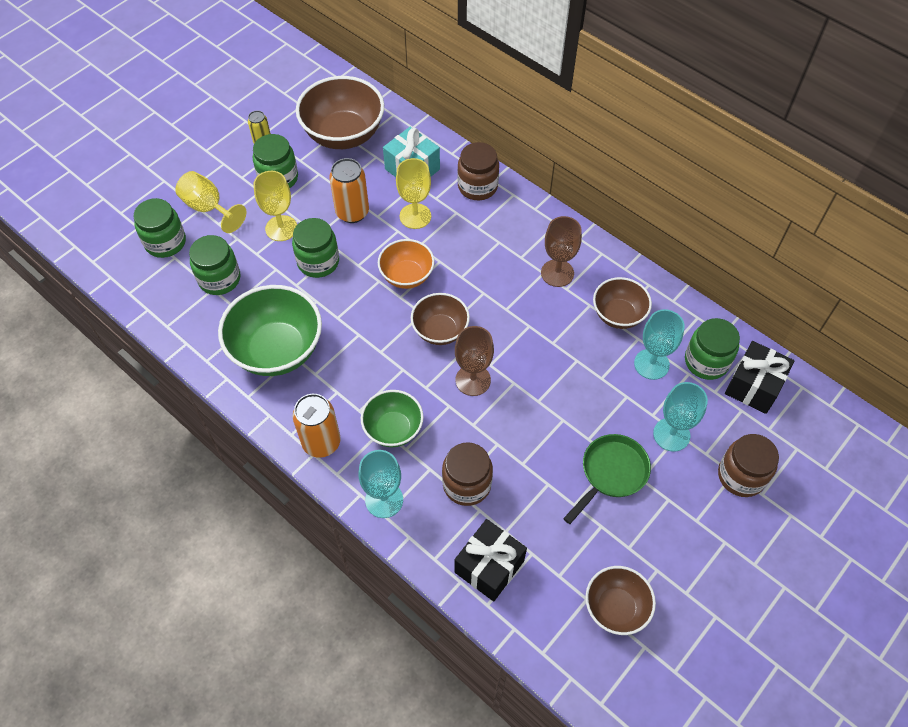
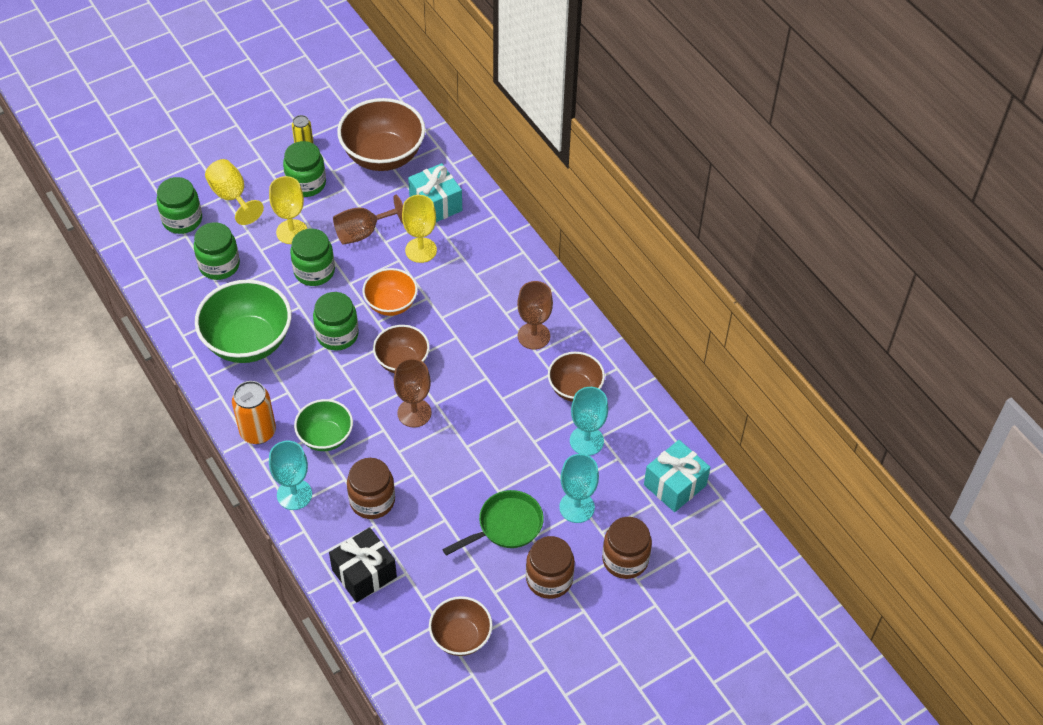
camera: 15 degrees right, 5 degrees down
orange can [329,158,369,223] -> brown goblet [333,195,403,245]
brown jar [457,142,499,200] -> brown jar moved to [526,536,575,599]
green jar [685,318,740,380] -> green jar moved to [313,292,359,350]
black gift [725,341,795,414] -> turquoise gift [644,440,710,512]

